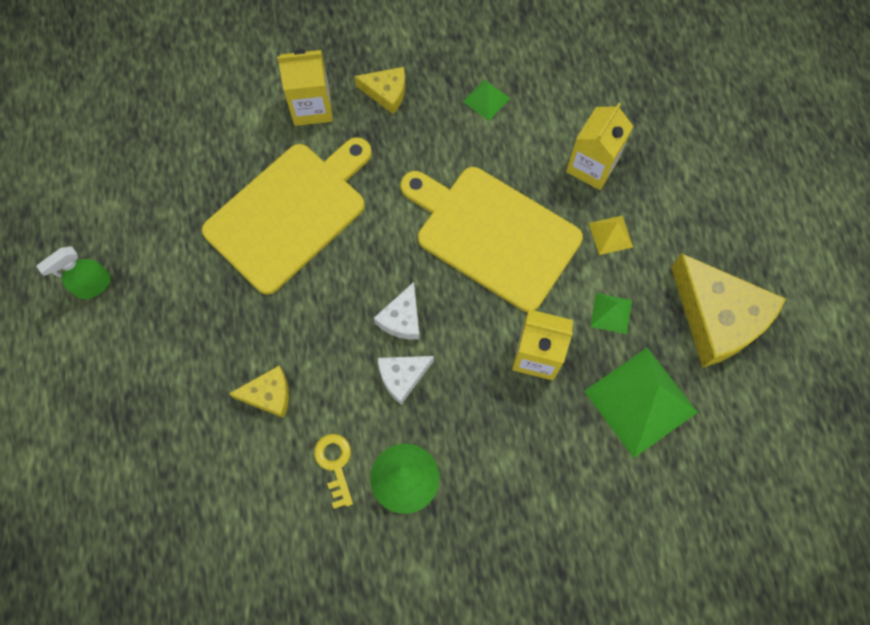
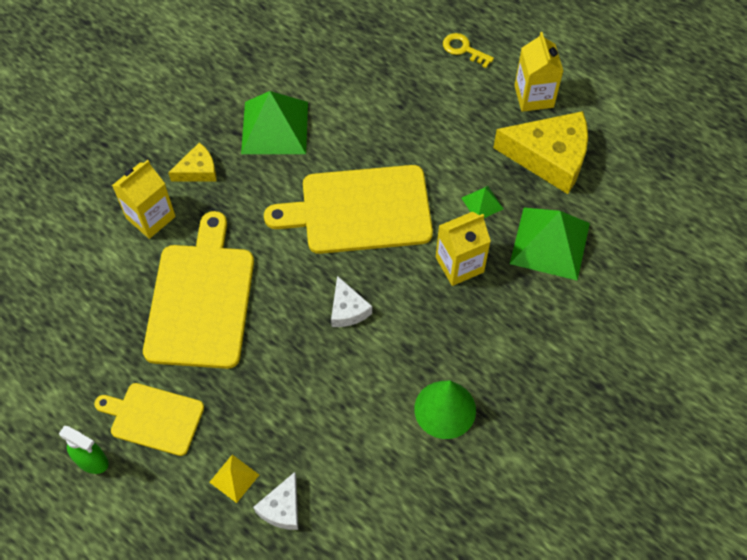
camera: 40 degrees left, 10 degrees down
green spray bottle [37,247,111,299] -> green spray bottle turned 75 degrees counterclockwise [59,426,109,474]
yellow cheese [229,366,289,418] -> none
yellow key [314,434,353,509] -> yellow key moved to [443,33,494,68]
white cheese [378,356,434,405] -> white cheese moved to [253,472,298,530]
green pyramid [463,80,510,121] -> green pyramid [241,91,308,154], size x2.14
yellow carton [566,103,633,190] -> yellow carton moved to [514,32,563,112]
yellow pyramid [589,215,633,255] -> yellow pyramid moved to [209,455,259,503]
none -> yellow cutting board [94,383,204,456]

